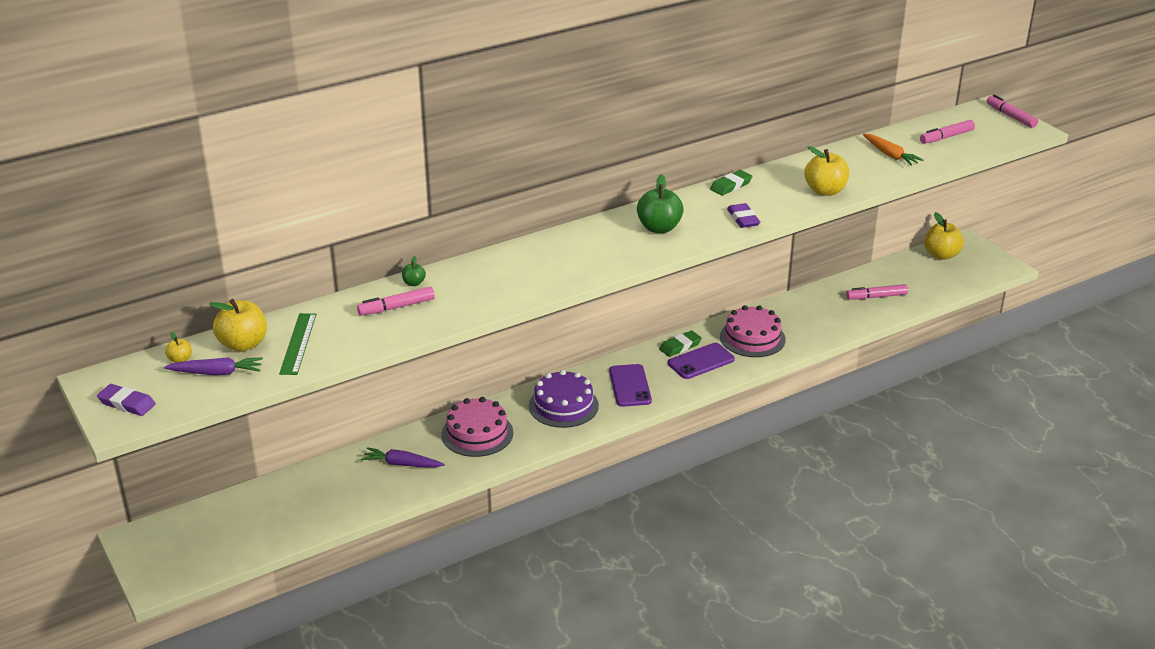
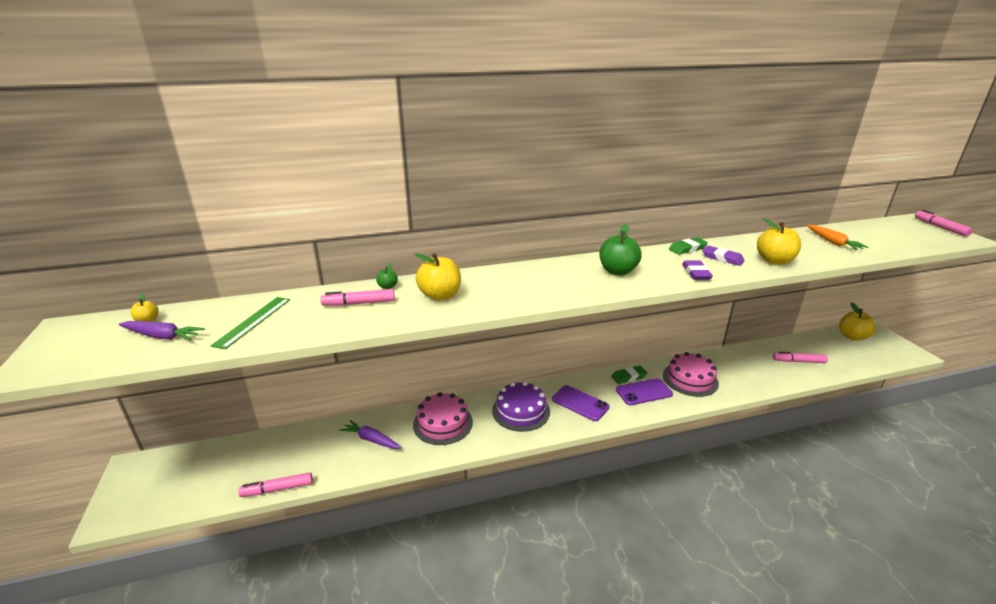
camera: 15 degrees right, 5 degrees down
purple eraser [97,384,156,416] -> purple eraser moved to [702,245,745,266]
yellow apple [209,299,267,352] -> yellow apple moved to [414,253,461,301]
purple phone [609,364,652,407] -> purple phone turned 60 degrees counterclockwise [552,385,610,421]
pink marker [920,120,975,144] -> pink marker moved to [238,473,313,497]

